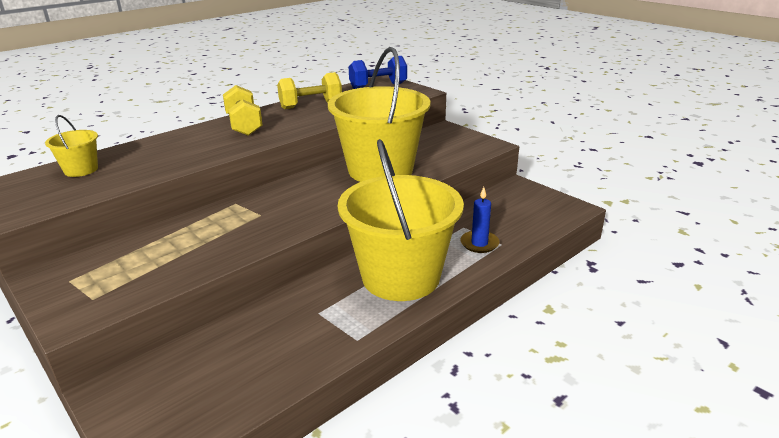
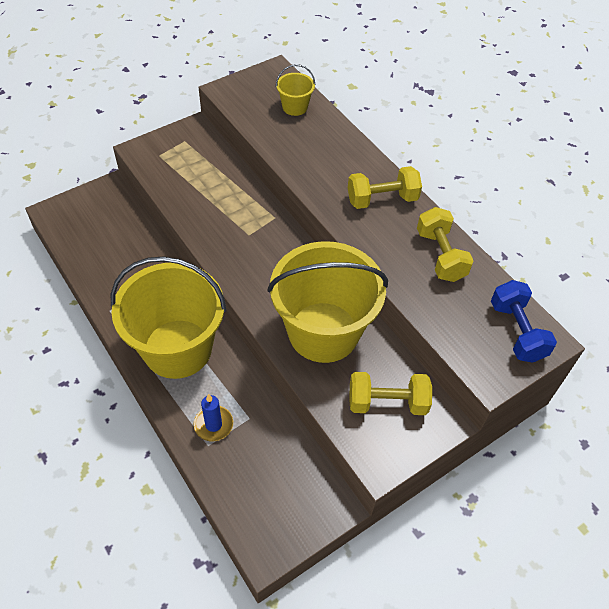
camera: 95 degrees right, 25 degrees up
none -> yellow dumbbell [349,372,432,415]

